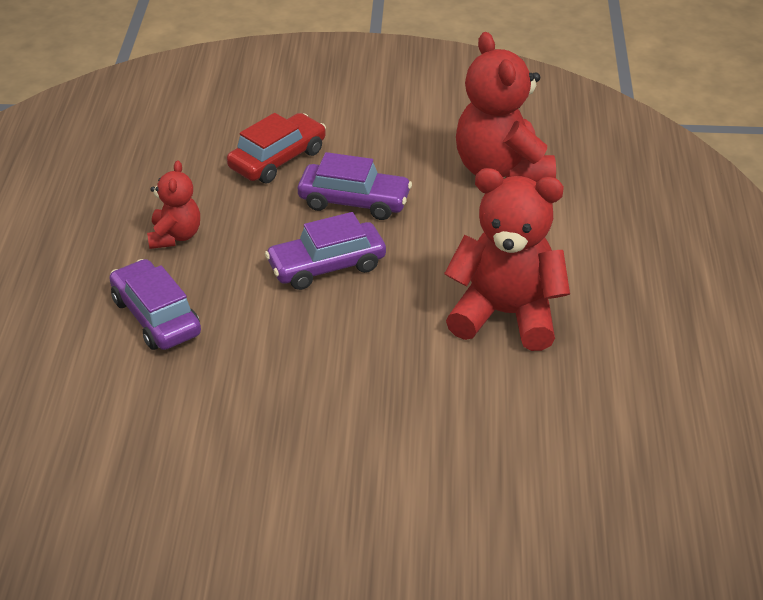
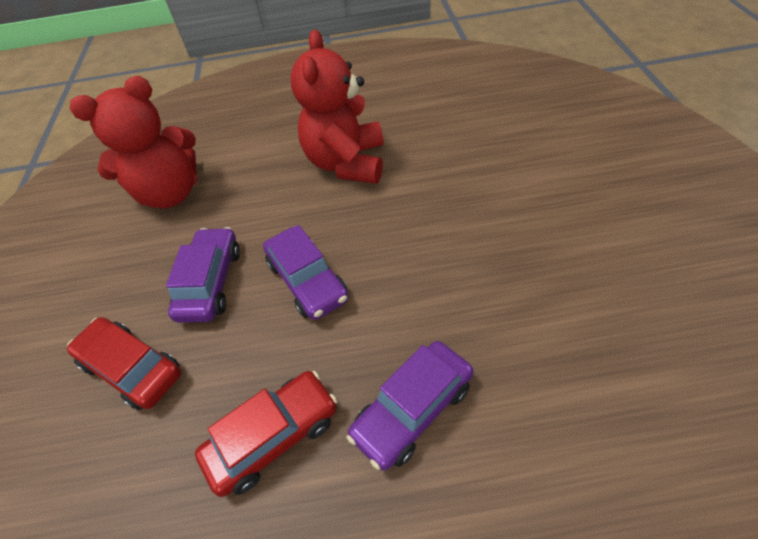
camera: 95 degrees left, 10 degrees up
red teddy bear [147,161,200,249] -> red car [195,371,337,497]

